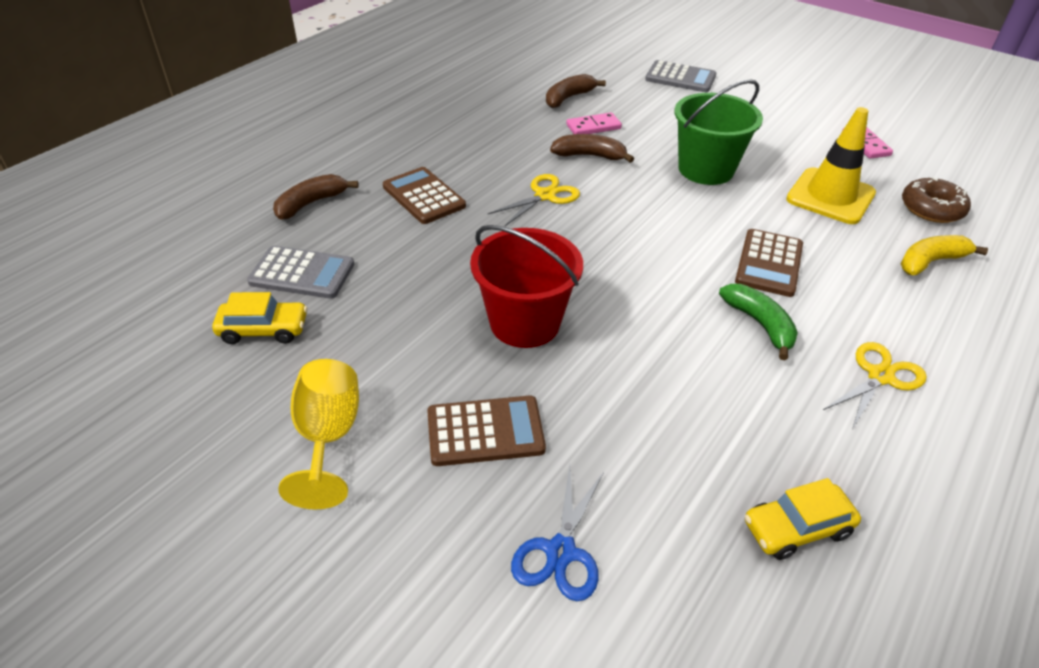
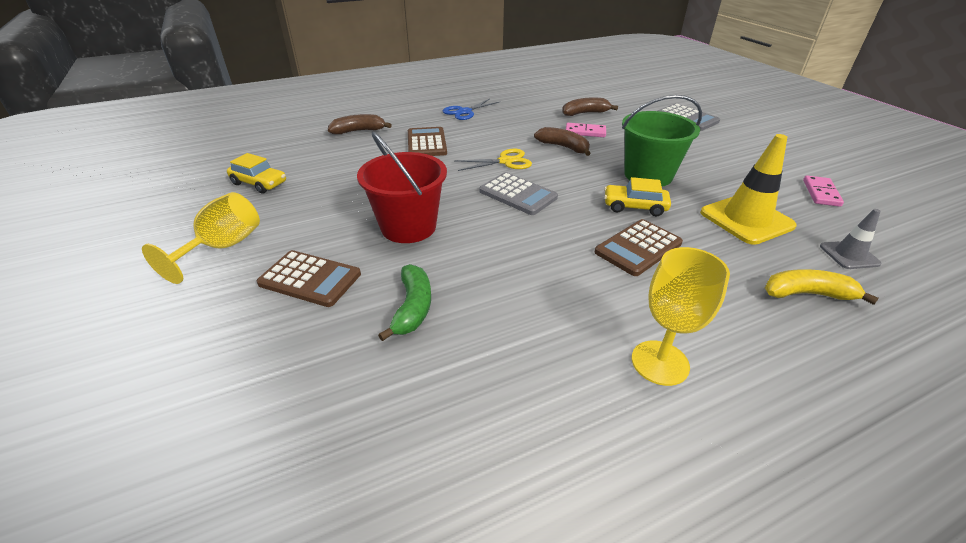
camera: 30 degrees right, 5 degrees down
grey calculator [247,246,354,299] -> grey calculator moved to [479,172,558,215]
blue scissors [511,465,604,601] -> blue scissors moved to [443,99,499,120]
green banana [719,284,798,360] -> green banana moved to [378,264,431,341]
yellow car [745,478,861,560] -> yellow car moved to [604,177,671,216]
yellow scissors [823,342,927,430] -> yellow goblet [632,247,730,386]
brown donut [902,177,971,223] -> grey traffic cone [820,209,882,269]

